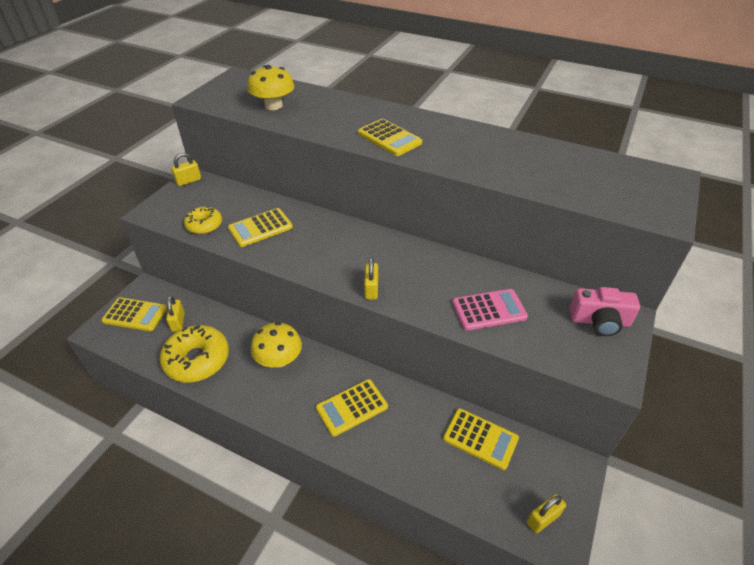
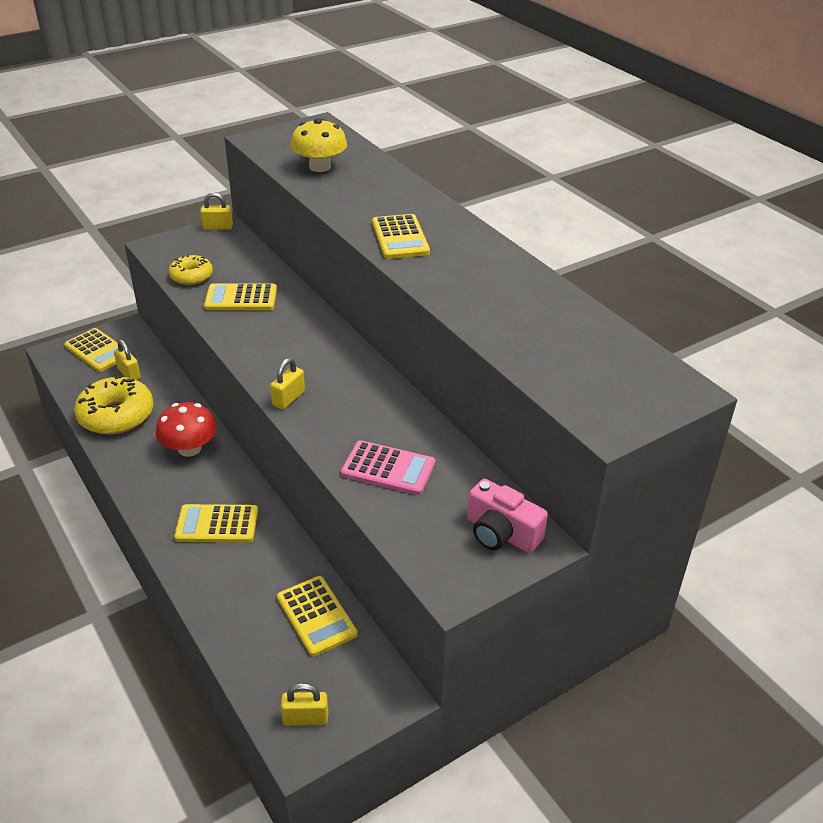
camera: 30 degrees right, 5 degrees down
yellow padlock [166,296,185,332] -> yellow padlock turned 60 degrees counterclockwise [114,340,141,380]
yellow mushroom [251,322,302,368] -> red mushroom [156,402,217,457]

